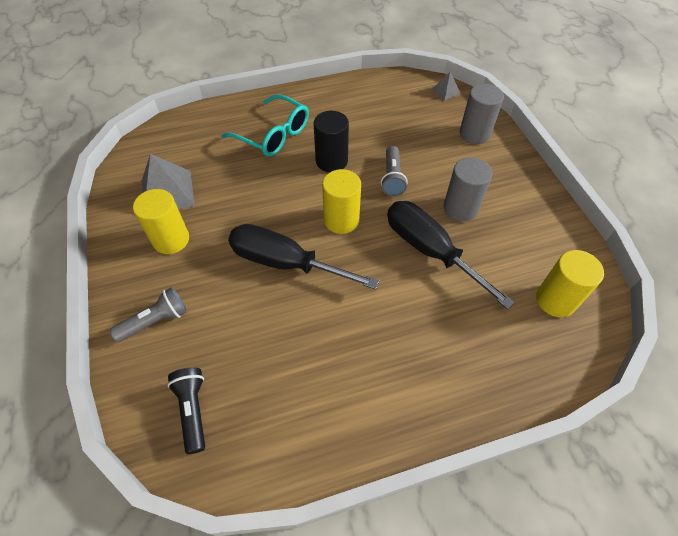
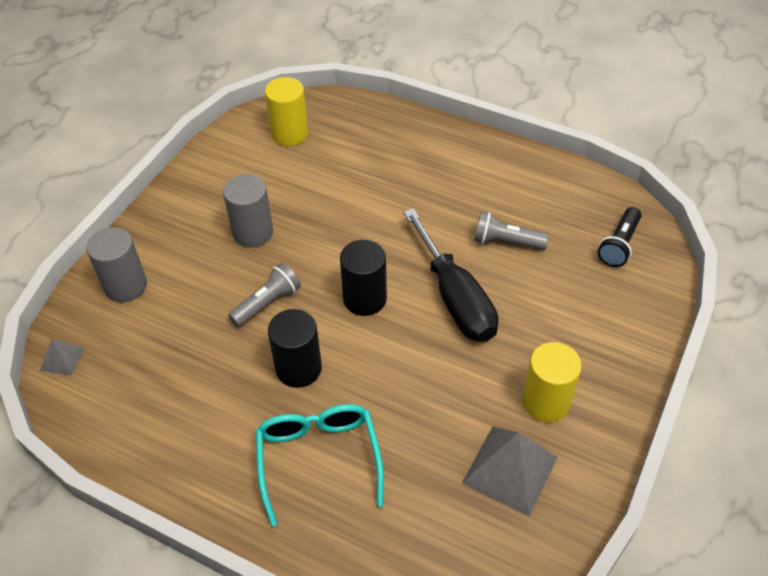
camera: 135 degrees left, 5 degrees down
grey flashlight [110,287,187,342] -> grey flashlight moved to [474,212,549,250]
yellow cylinder [322,169,361,234] -> black cylinder [340,240,387,316]
black screwdriver [387,201,515,309] -> none

